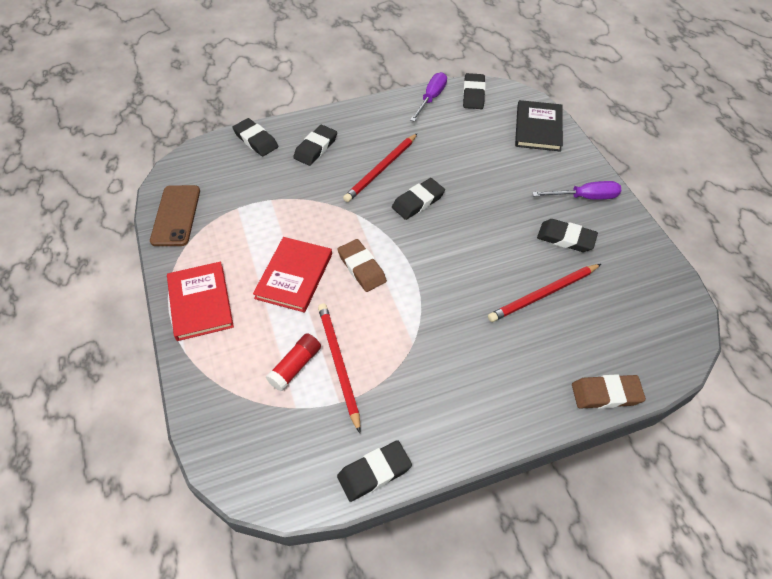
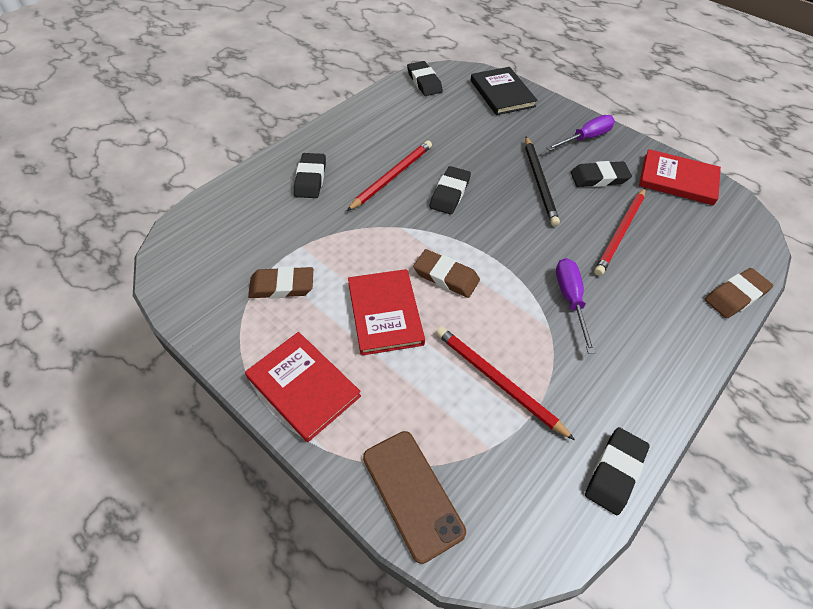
camera: 30 degrees left, 0 degrees up
brown phone [150,185,200,246] -> brown phone moved to [363,431,466,564]
black eraser [232,118,278,157] -> none
red glue stick [266,333,321,391] -> none
red pencil [343,133,418,202] -> red pencil turned 150 degrees counterclockwise [347,140,432,211]
purple screwdriver [410,72,447,122] -> purple screwdriver moved to [556,258,596,354]
none -> brown eraser [248,266,313,299]
none -> black pencil [525,137,560,226]
none -> red book [639,149,721,205]

